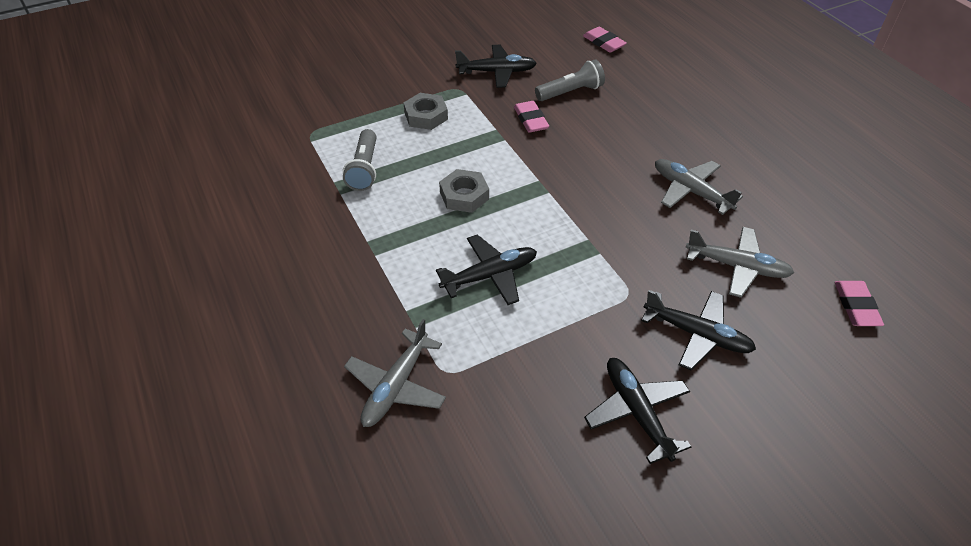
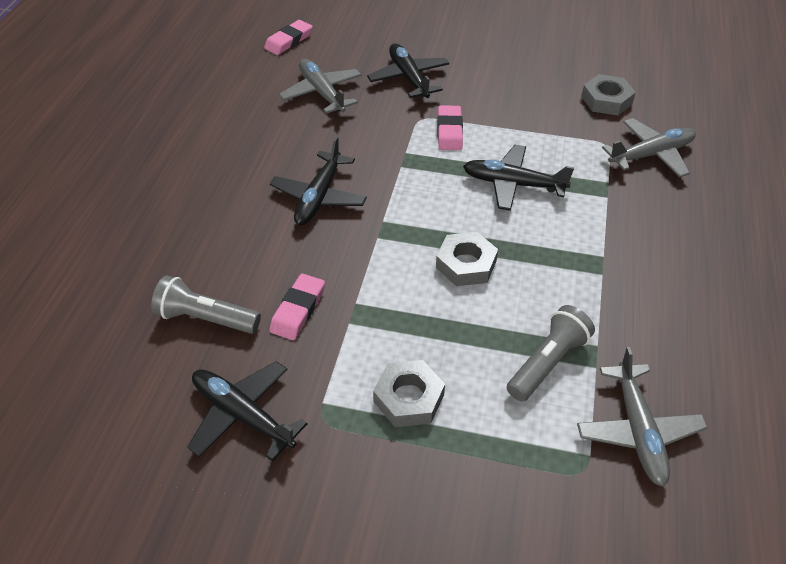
camera: 140 degrees left, 0 degrees up
pink eraser [583,27,627,53] -> pink eraser moved to [437,105,463,150]
black plane [584,358,691,464] -> black plane moved to [270,136,367,225]
grey plane [655,159,743,215] -> grey plane moved to [577,347,708,487]
none -> grey nut [581,74,636,115]

